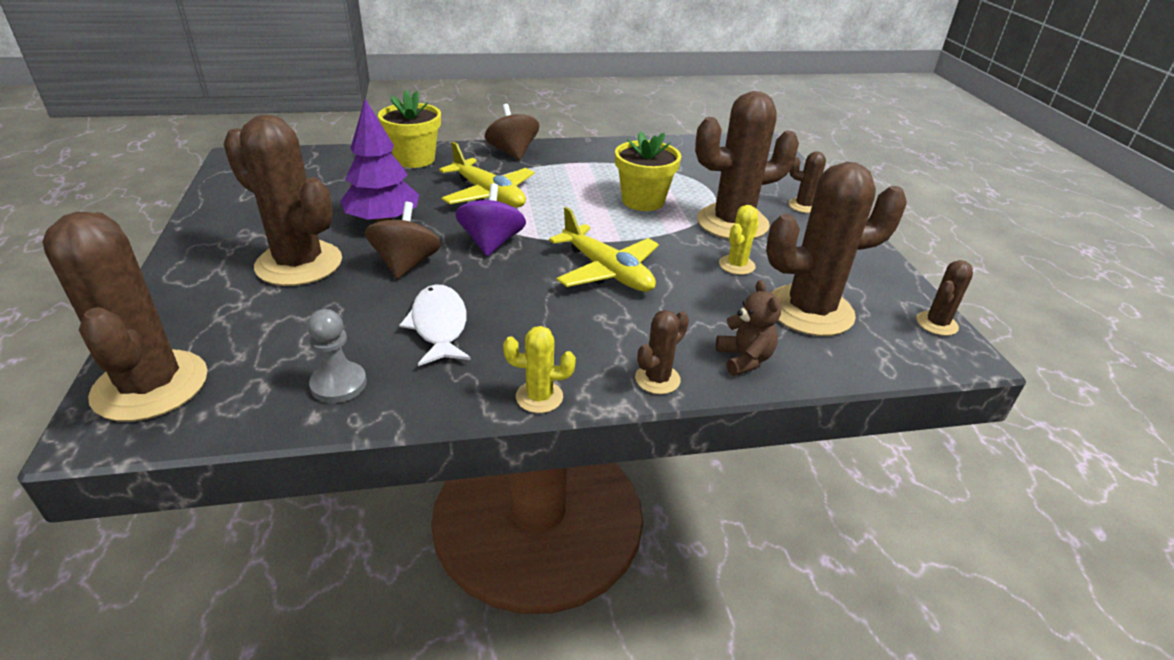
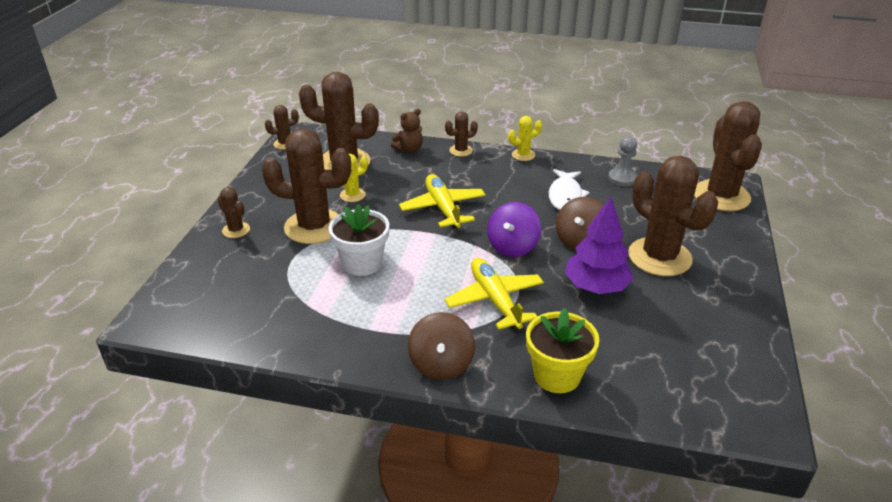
camera: 155 degrees left, 0 degrees up
yellow cactus [503,326,576,413] -> yellow cactus turned 45 degrees counterclockwise [508,116,542,161]
yellow flower pot [615,131,681,211] -> white flower pot [329,204,389,276]
brown teddy bear [716,280,781,376] -> brown teddy bear turned 135 degrees counterclockwise [391,109,423,153]

